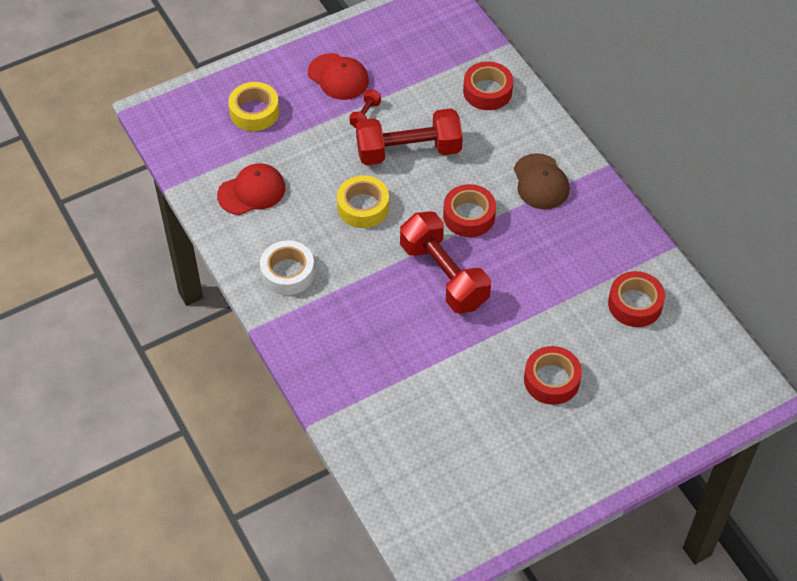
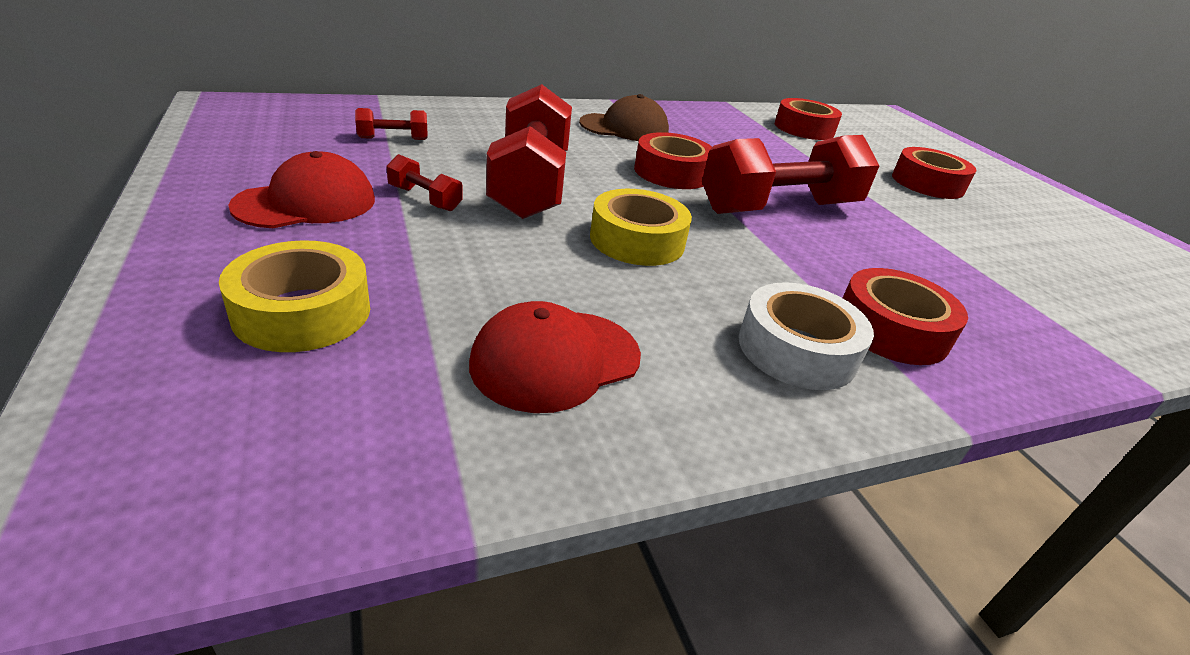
camera: 85 degrees left, 20 degrees down
red cap [217,163,285,215] -> red cap turned 105 degrees counterclockwise [469,301,641,413]
red tape [463,62,513,110] -> red tape moved to [843,268,968,365]
none -> red dumbbell [355,108,428,140]

